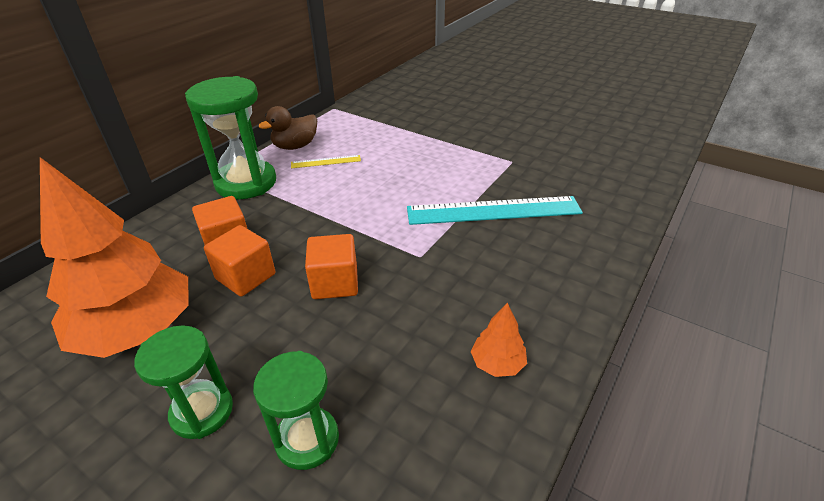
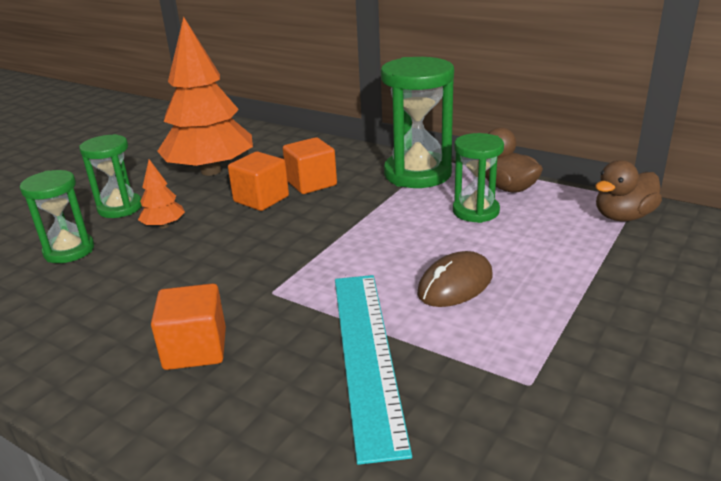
camera: 90 degrees right, 10 degrees down
yellow ruler [291,155,361,168] -> green hourglass [453,133,504,223]
orange cube [305,234,358,299] -> orange cube moved to [151,283,226,370]
orange tree [471,303,527,377] -> orange tree moved to [138,159,185,228]
none -> brown mouse [417,251,493,307]
none -> brown duck [595,160,662,221]

